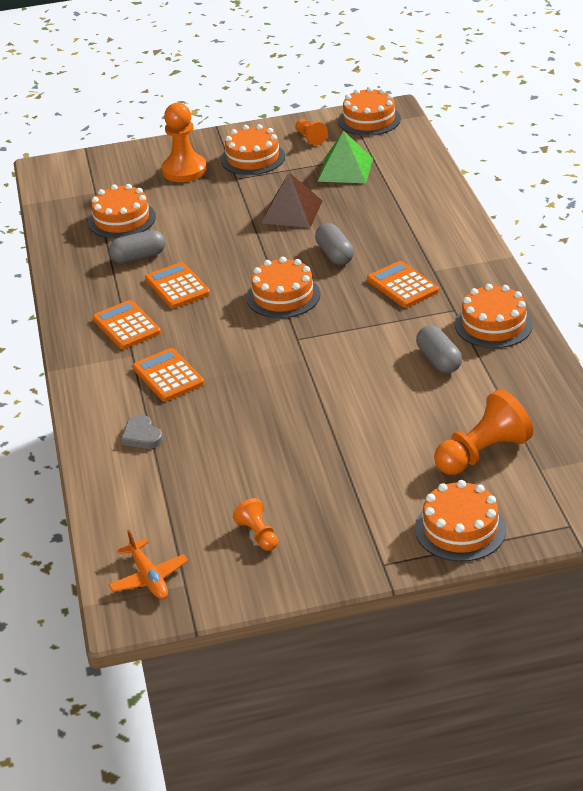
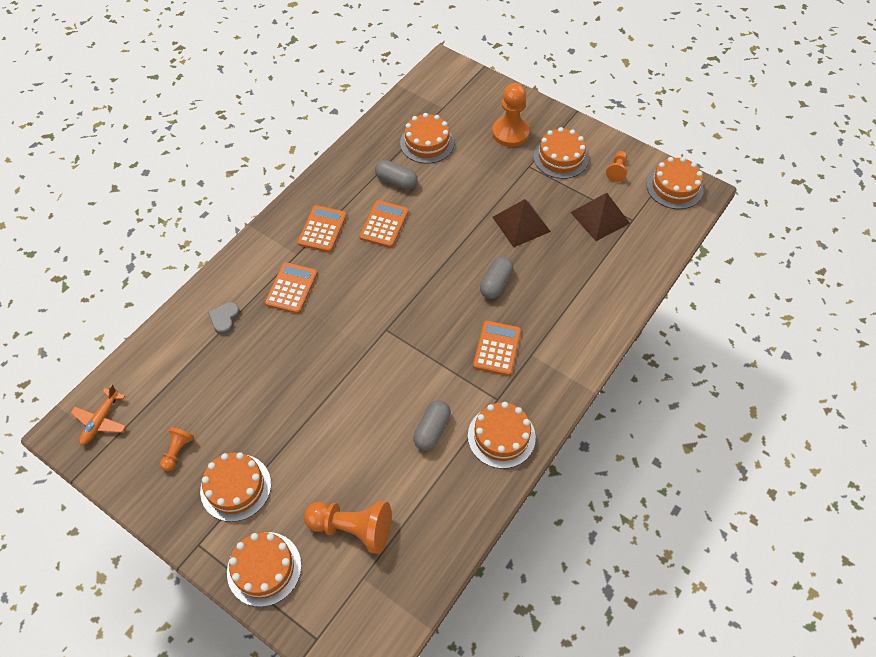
camera: 45 degrees right, 20 degrees up
orange cake [246,257,320,318] -> orange cake moved to [200,452,271,522]
green pyramid [317,131,373,183] -> brown pyramid [570,193,630,241]

